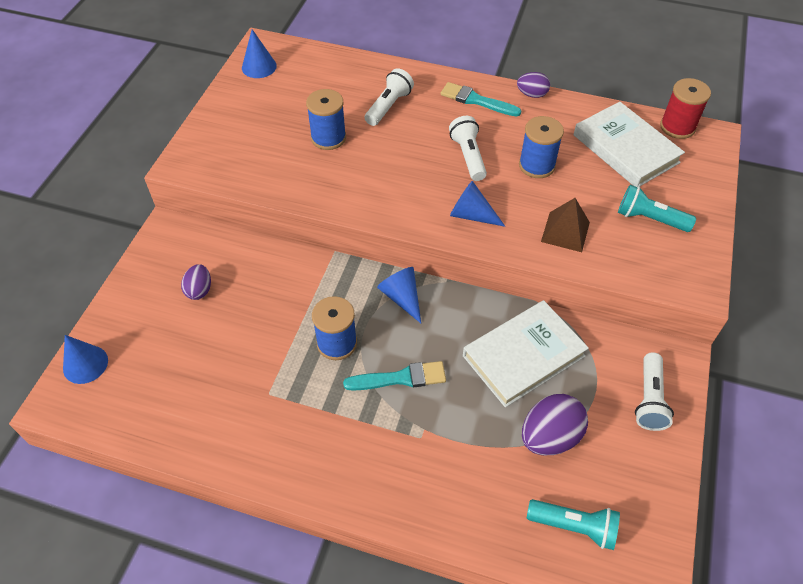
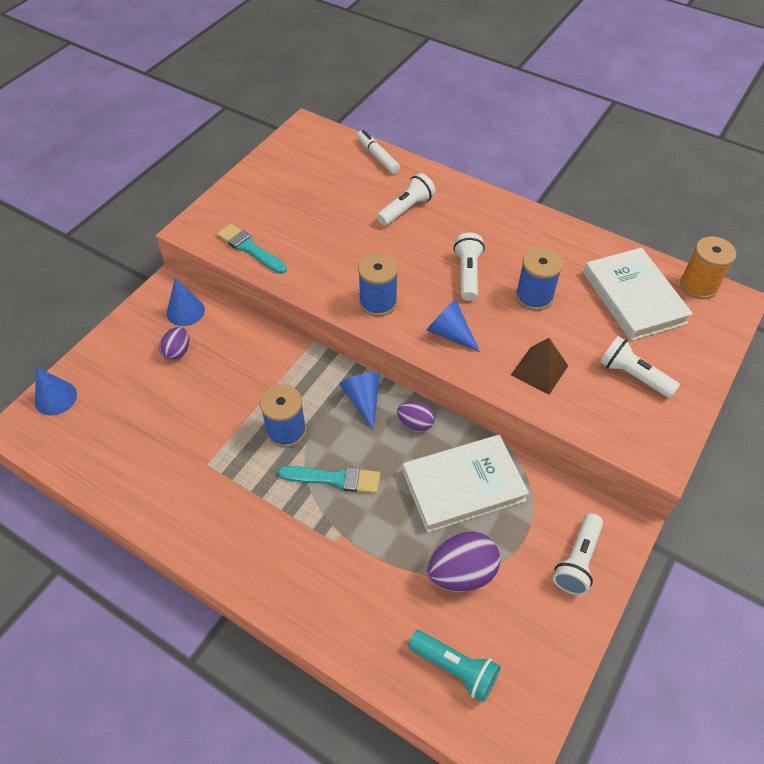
camera: 15 degrees right, 0 degrees up
blue cone [242,29,277,78] -> blue cone moved to [167,278,205,326]
blue spool [306,89,346,150] -> blue spool moved to [358,253,398,317]
turquoise brush [441,82,521,117] -> turquoise brush moved to [217,224,287,274]
purple egg [517,72,550,98] -> purple egg moved to [397,401,435,432]
turquoise flashlight [618,185,696,232] -> white flashlight [600,336,680,398]
red spool [660,78,711,139] -> orange spool [680,236,736,299]
none -> white marker [357,130,400,174]

